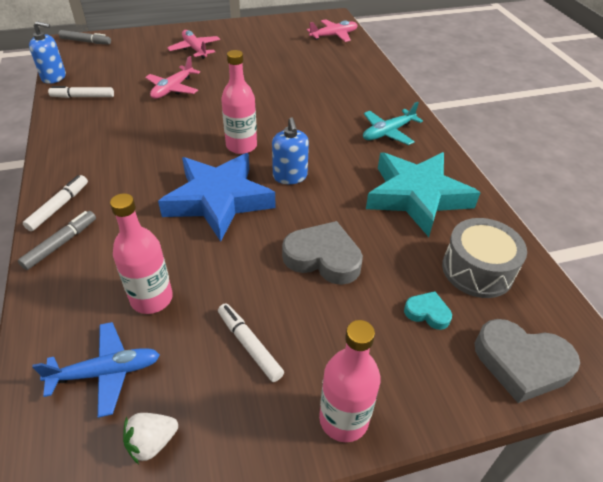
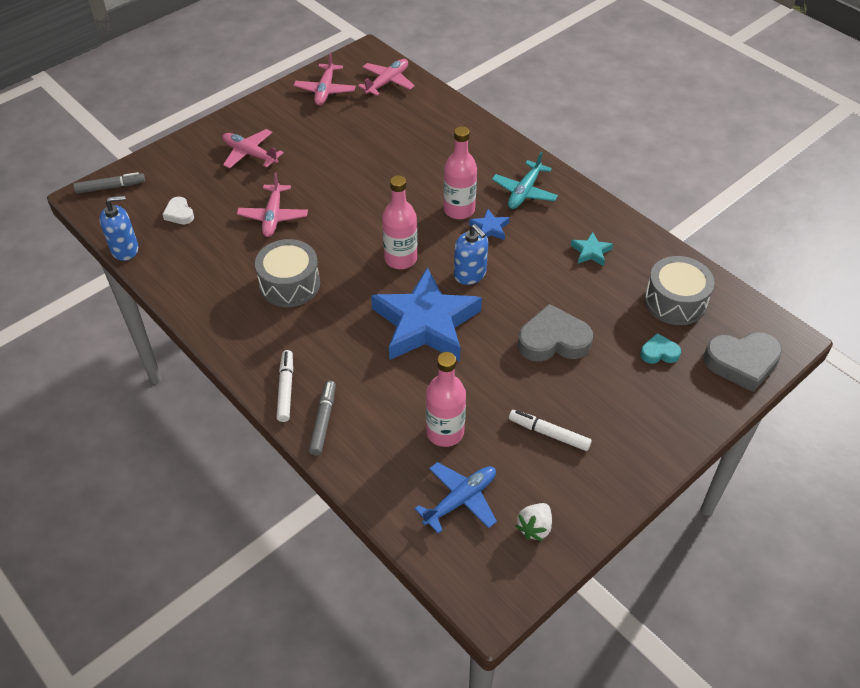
camera: 25 degrees left, 5 degrees up
white marker [48,86,114,98] -> none
pink bottle [319,320,381,442] -> pink bottle moved to [444,126,477,219]
turquoise star [366,152,480,237] -> turquoise star [571,232,613,266], size x0.40
none -> white heart [162,197,194,224]
none -> grey drum [255,239,320,307]
none -> pink plane [294,52,356,106]
none -> blue star [469,209,510,240]

